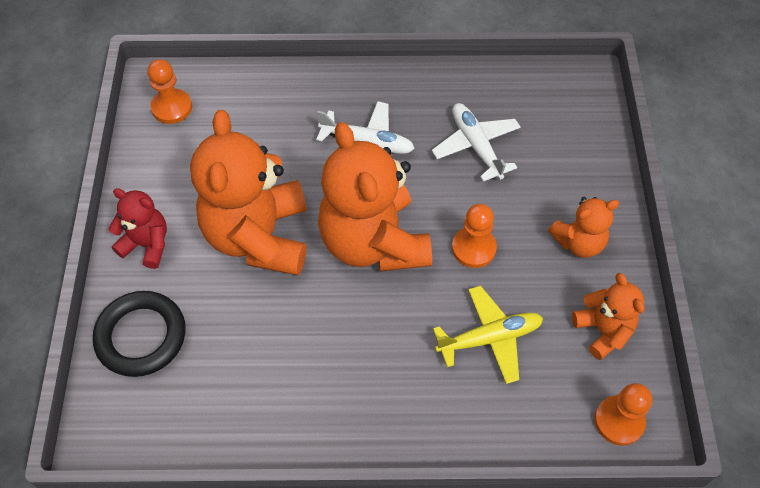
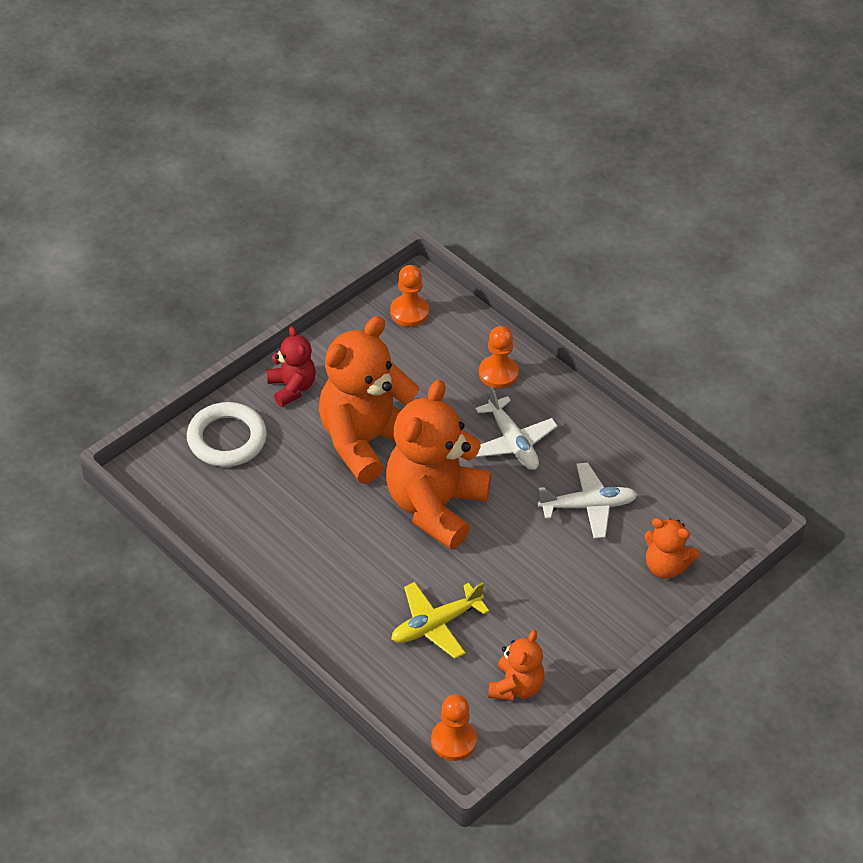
camera: 45 degrees right, 10 degrees down
black ring [93,291,186,377] -> white ring [187,402,267,467]
white plane [432,103,521,182] -> white plane turned 60 degrees clockwise [538,463,638,539]
yellow plane [433,286,543,384] -> yellow plane turned 120 degrees clockwise [391,582,489,659]
orange pawn [452,204,497,268] -> orange pawn moved to [479,326,519,389]
orange teddy bear [548,197,619,258] -> orange teddy bear moved to [645,518,700,579]

